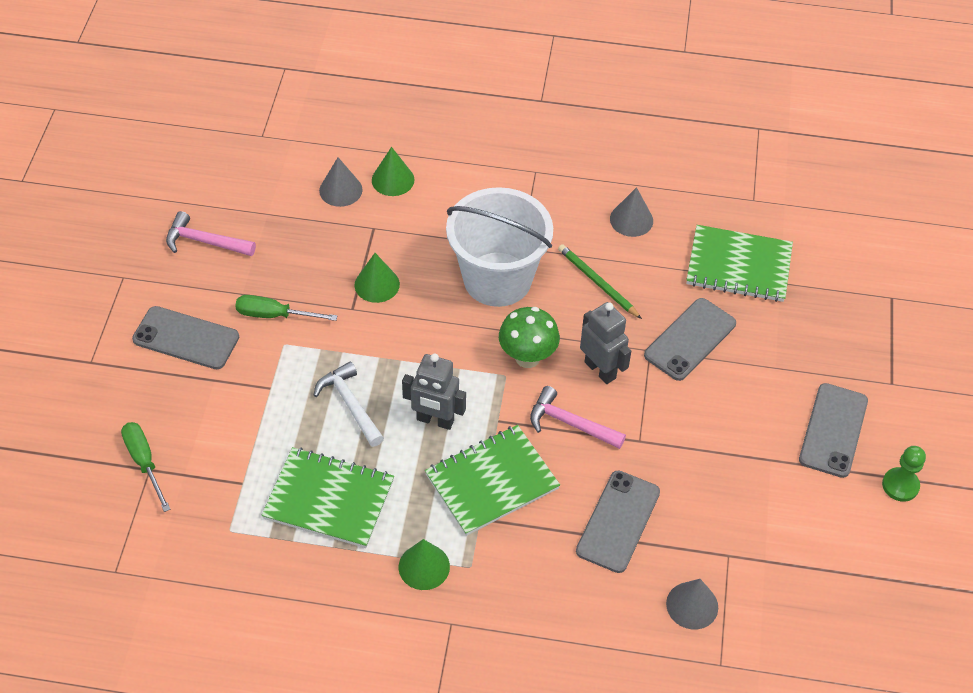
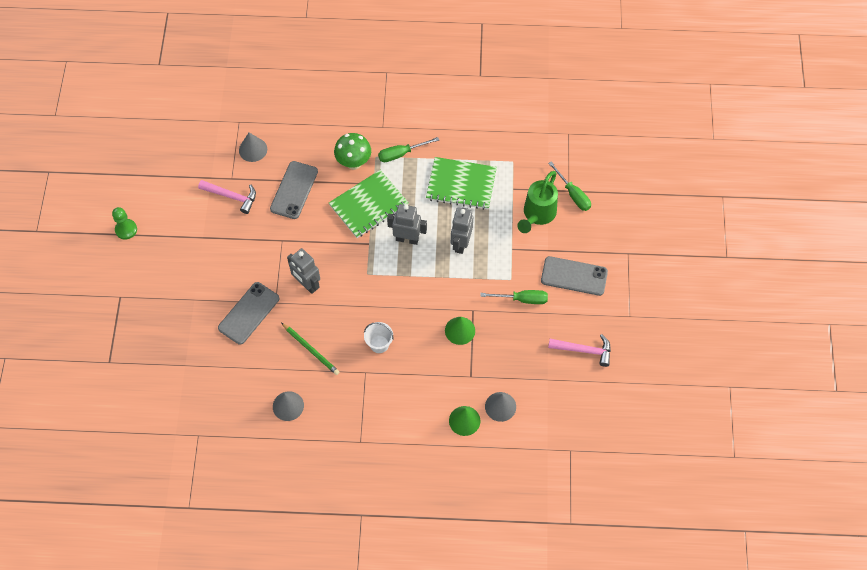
camera: 175 degrees right, 10 degrees up
white hammer [313,361,384,447] -> grey robot [451,207,473,254]
green cone [399,539,450,590] -> green screwdriver [378,137,439,162]
white bucket [446,187,553,307] -> white bucket [364,322,393,353], size x0.41
green mushroom [499,307,560,368] -> green mushroom moved to [334,133,371,170]
pink hammer [530,386,626,449] -> pink hammer moved to [198,180,256,214]
green notebook [686,225,793,302] -> none
grey phone [799,383,868,478] -> none
none -> green watering can [517,171,558,233]

